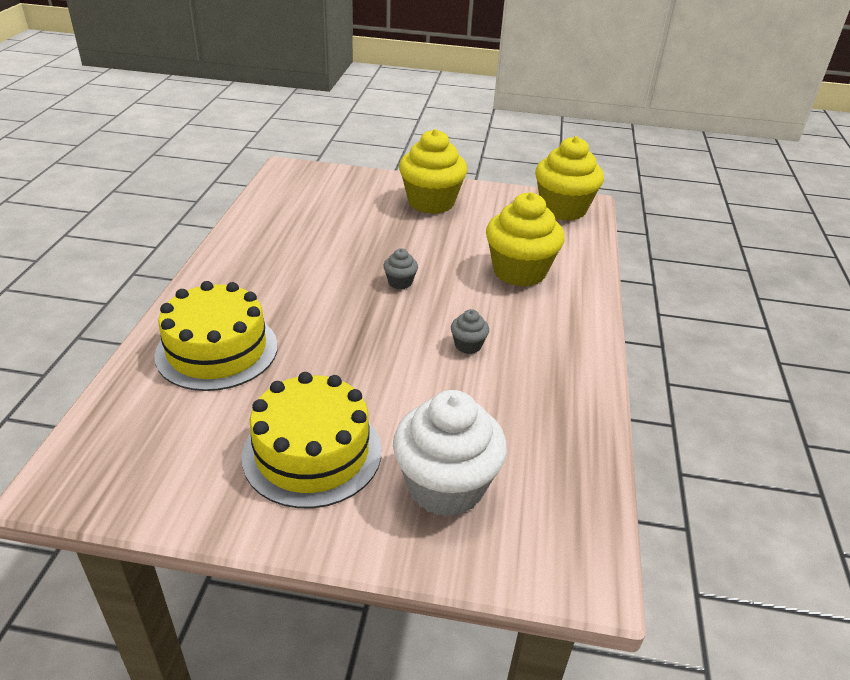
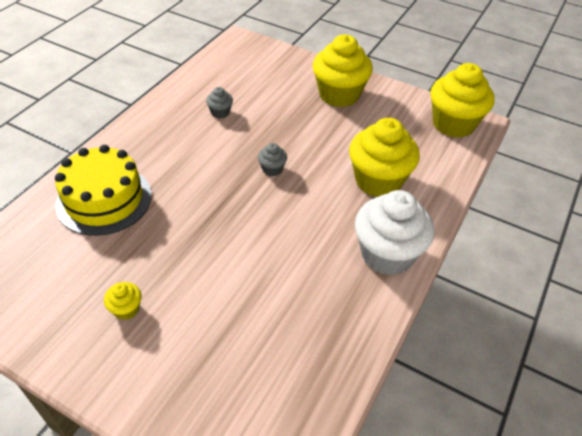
camera: 20 degrees right, 10 degrees up
yellow cake [242,372,381,508] -> yellow cupcake [104,282,142,320]
white cupcake [393,390,507,517] -> white cupcake moved to [355,190,434,275]
grey cupcake [451,309,489,354] -> grey cupcake moved to [206,87,233,118]

